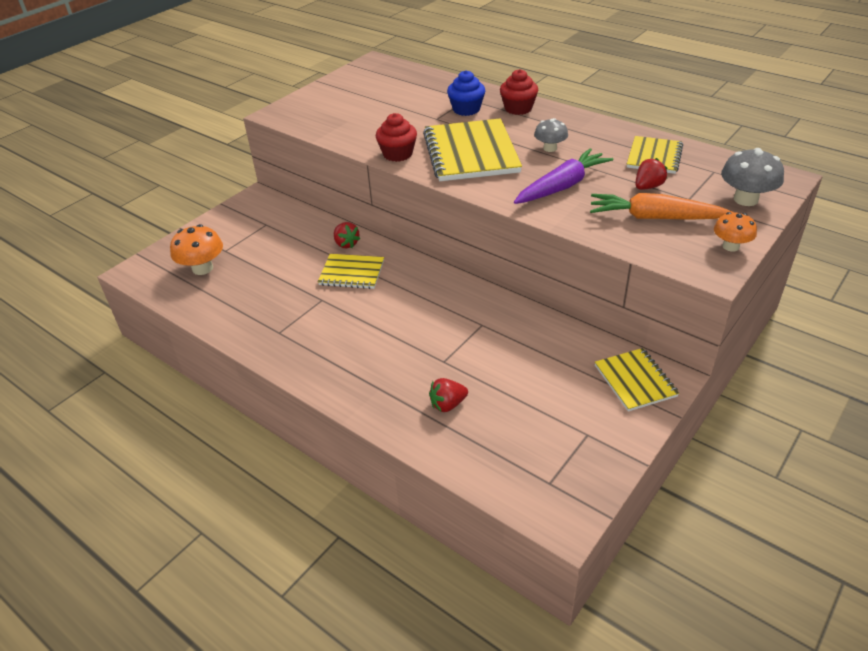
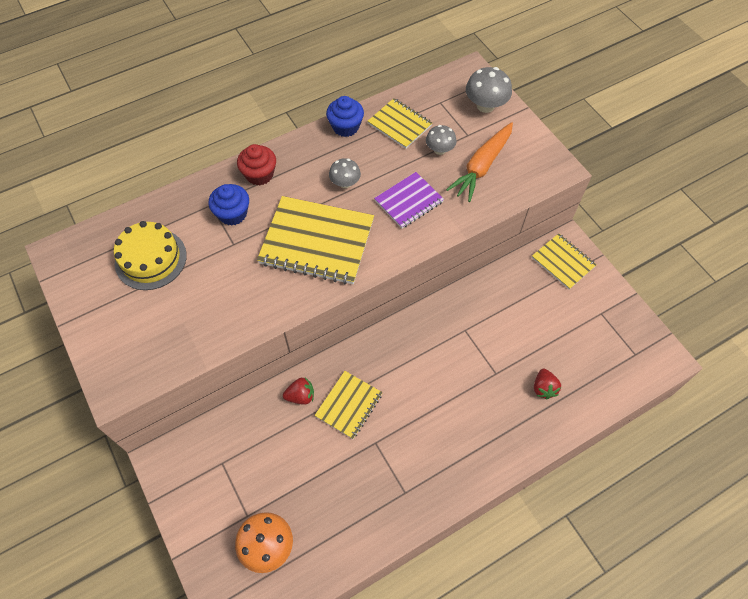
camera: 70 degrees left, 20 degrees up
red cupcake [376,113,417,162] -> none
purple carrot [514,148,613,204] -> purple notebook [374,172,444,228]
yellow notebook [595,348,679,411] -> yellow notebook turned 45 degrees clockwise [532,233,597,289]
red strawberry [635,158,667,190] -> grey mushroom [426,125,457,155]
orange mushroom [714,212,757,251] -> none
none -> yellow cake [114,221,187,290]
none -> blue cupcake [326,96,364,137]

